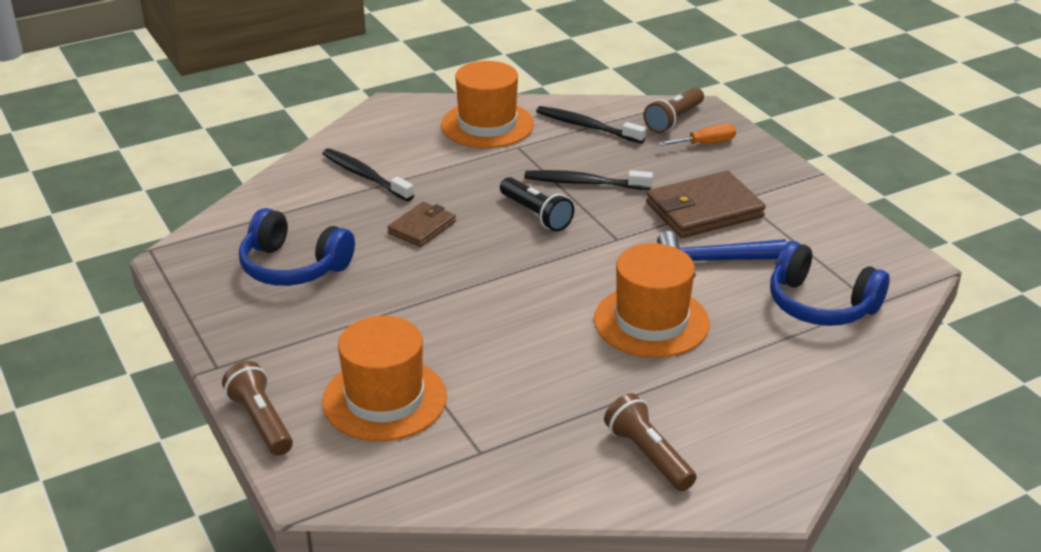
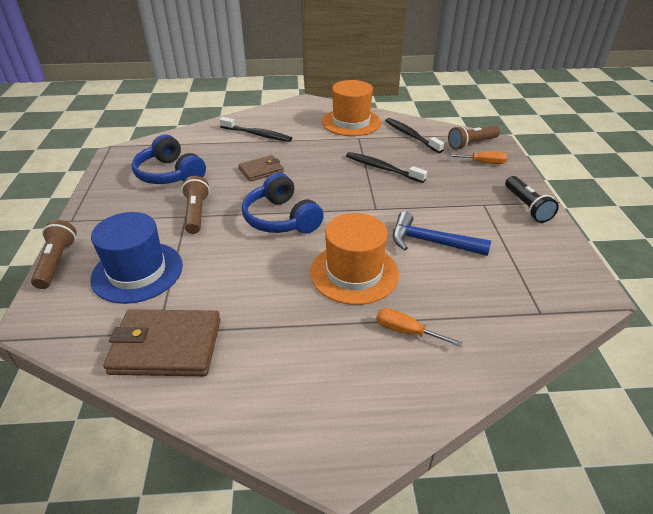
camera: 25 degrees right, 5 degrees up
black toothbrush [322,148,414,201] -> black toothbrush turned 135 degrees clockwise [219,117,292,142]
orange hat [322,316,447,441] -> blue hat [90,212,183,304]
black flashlight [500,177,574,231] -> black flashlight moved to [505,176,559,223]
brown flashlight [604,393,696,491] -> brown flashlight moved to [182,176,210,234]
brown wallet [646,171,766,238] -> brown wallet moved to [103,309,221,376]
blue headphones [770,241,889,326] -> blue headphones moved to [242,173,324,233]
none -> orange screwdriver [376,308,463,347]

